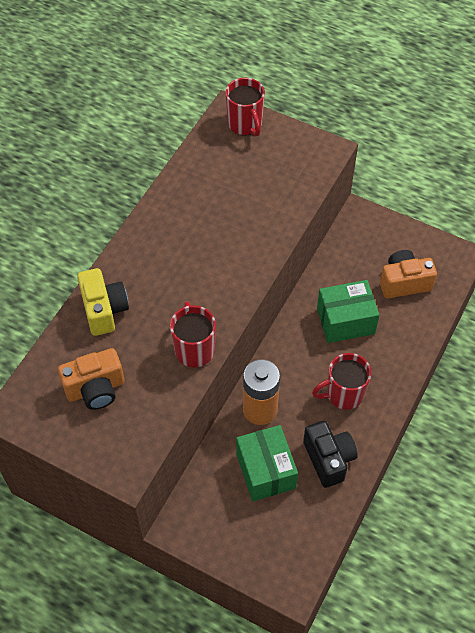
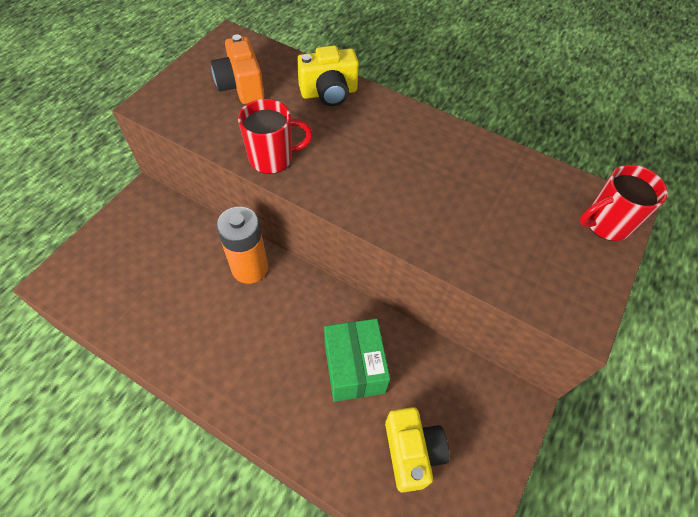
camera: 90 degrees right, 0 degrees up
green box [236,425,298,501] -> none
black camera [303,421,358,488] -> none
red mug [312,353,371,410] -> none
orange camera [380,250,437,298] -> yellow camera [385,407,449,493]

